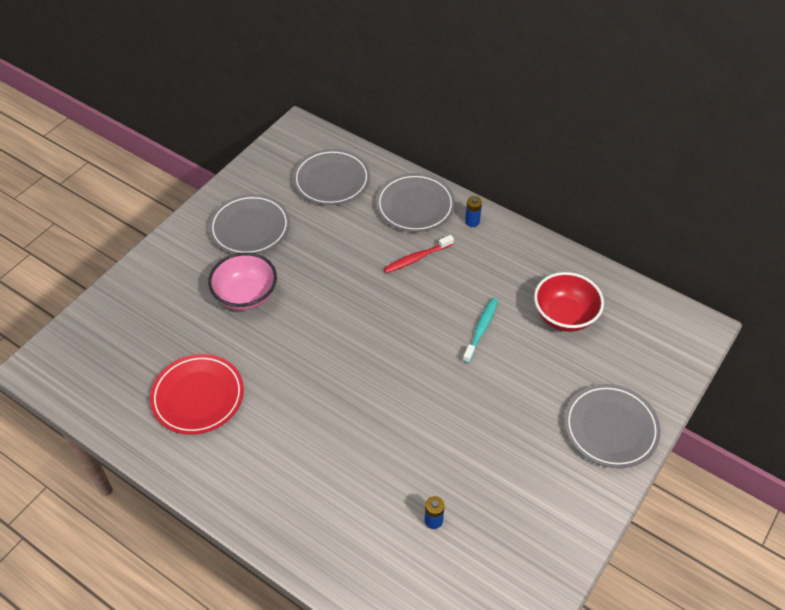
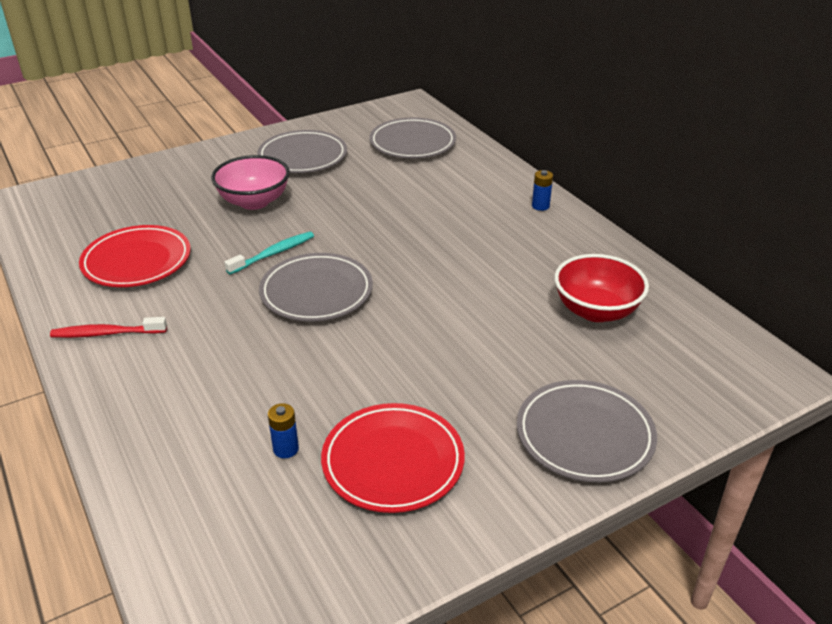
camera: 25 degrees right, 15 degrees down
grey plate [376,173,455,232] -> grey plate moved to [259,253,373,321]
red toothbrush [383,235,454,274] -> red toothbrush moved to [50,317,167,338]
turquoise toothbrush [463,298,498,363] -> turquoise toothbrush moved to [224,232,314,275]
none -> red plate [321,403,465,513]

